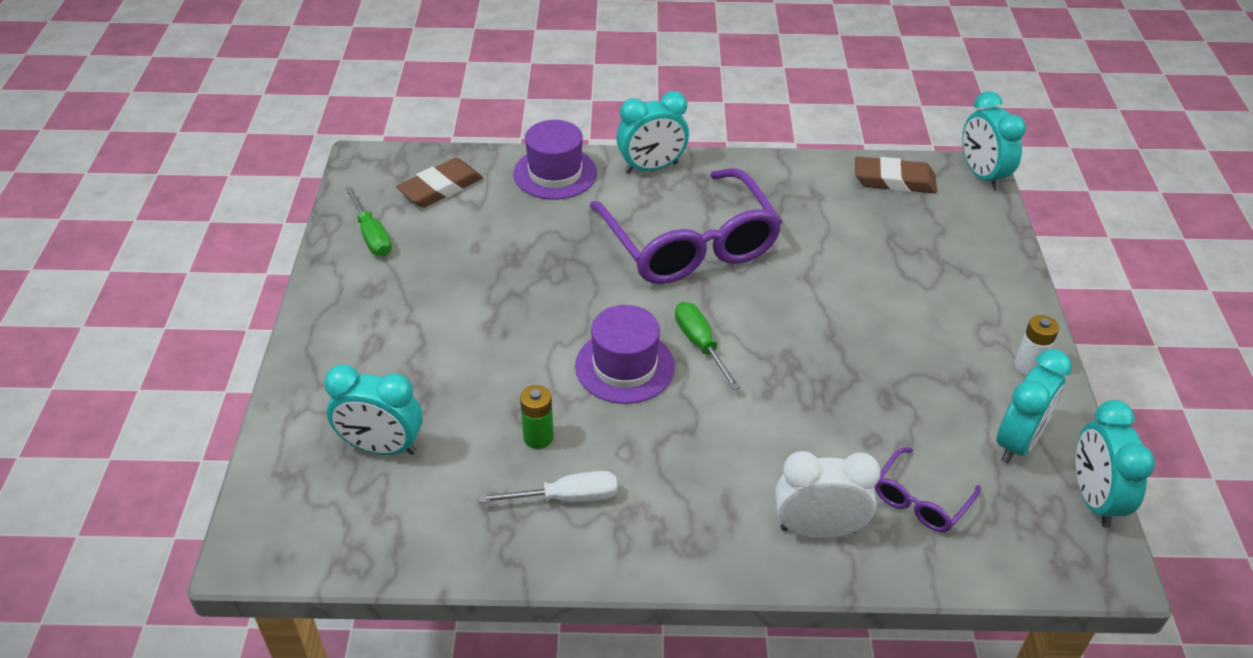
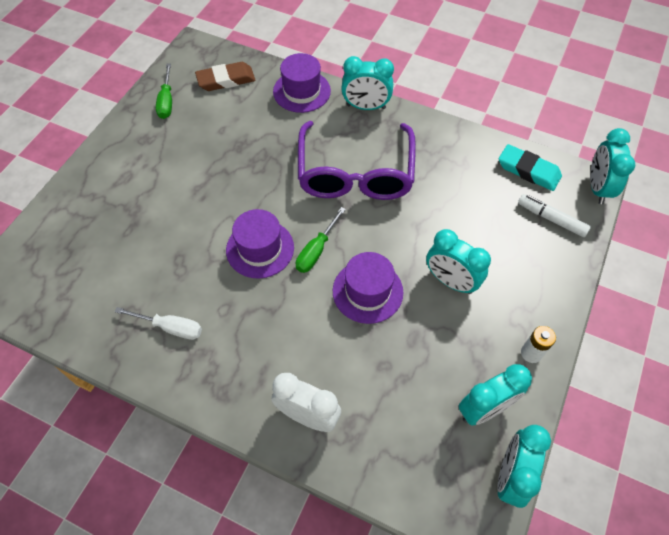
camera: 25 degrees right, 15 degrees up
turquoise clock [324,364,423,455] -> turquoise clock moved to [426,229,491,294]
green battery [520,385,554,449] -> none
green screwdriver [675,302,740,390] -> green screwdriver turned 150 degrees counterclockwise [295,207,346,273]
brown eraser [855,157,937,193] -> turquoise eraser [499,144,562,191]
purple glasses [875,447,981,532] -> none
none -> purple hat [333,252,403,324]
none -> white marker [518,194,591,237]

